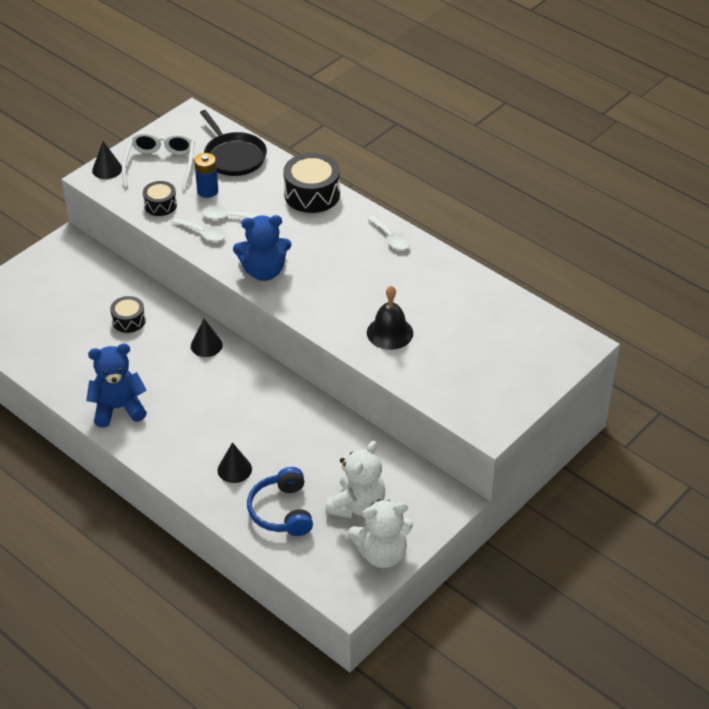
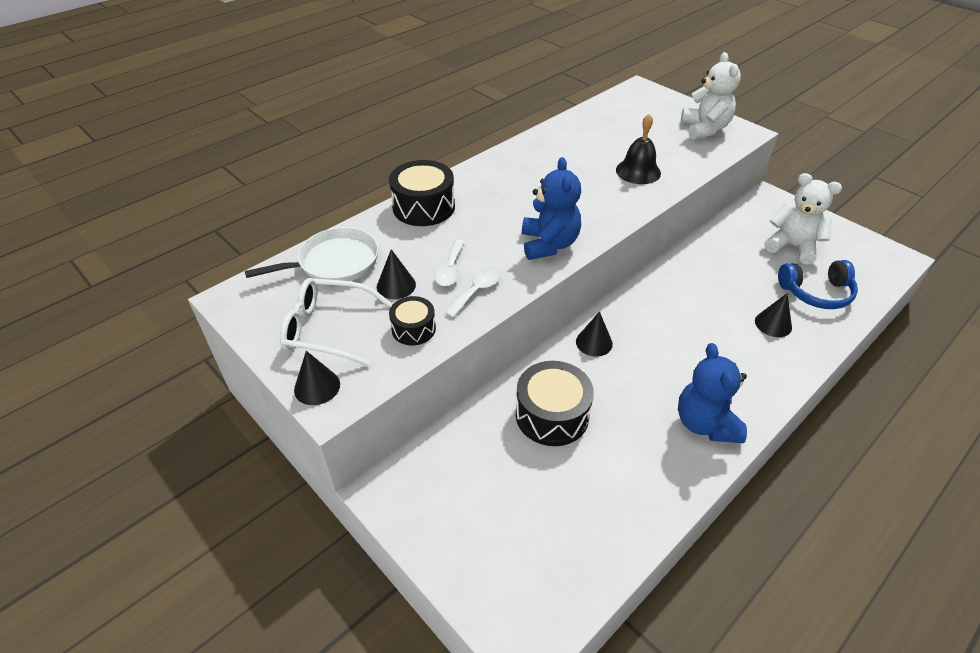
camera: 85 degrees left, 0 degrees up
black drum [110,296,146,333] -> black drum [516,361,594,446], size x1.72
blue battery [194,153,218,198] -> black cone [377,249,416,299]
black pan [200,110,267,176] -> white pan [245,227,379,281]
white teddy bear [348,499,413,568] -> white teddy bear moved to [681,52,741,139]
white spoon [368,215,410,250] -> none

